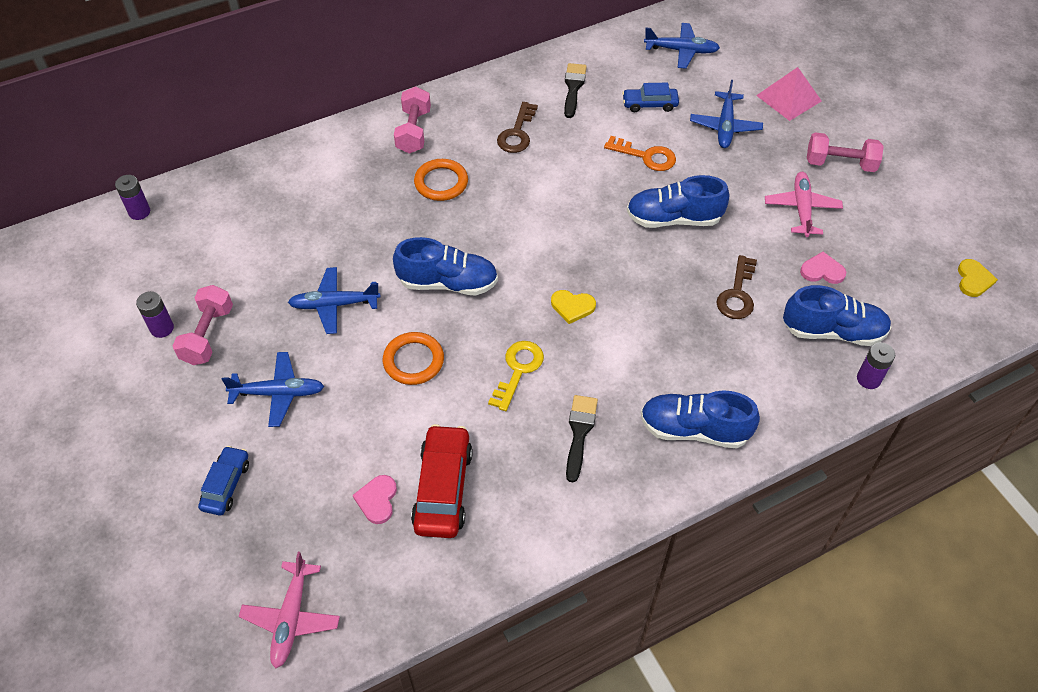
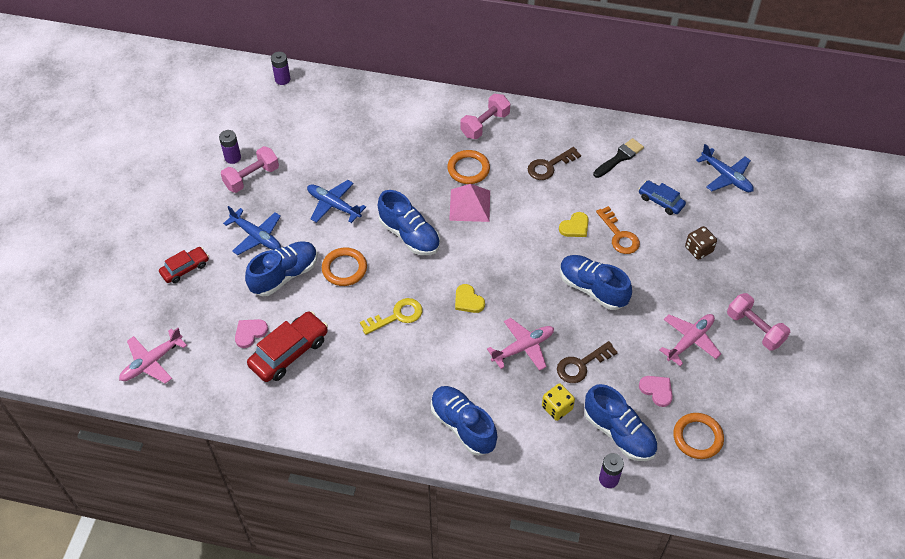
camera: 40 degrees right, 0 degrees up
blue car [198,446,249,516] -> red car [159,247,209,283]
black brush [566,395,598,483] -> none
blue plane [690,80,763,148] -> brown dice [685,226,717,260]
pink pyramid [756,67,822,121] -> pink pyramid moved to [449,184,490,222]
yellow heart [958,259,998,297] -> yellow heart moved to [559,212,589,237]
none -> blue shoe [245,241,318,297]
none -> pink plane [487,318,554,371]
none -> yellow dice [542,384,575,421]
none -> orange ring [673,413,724,459]

